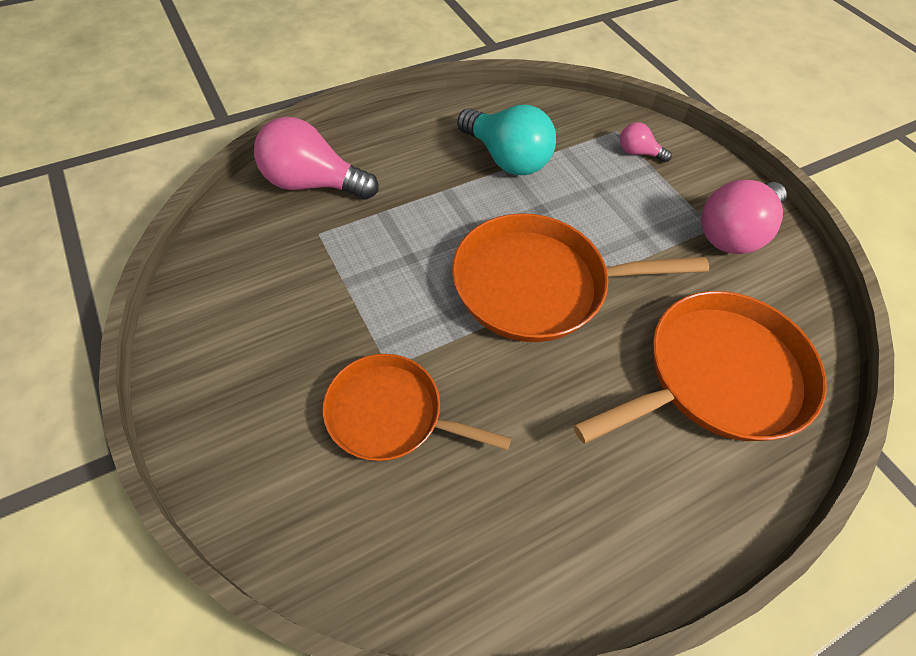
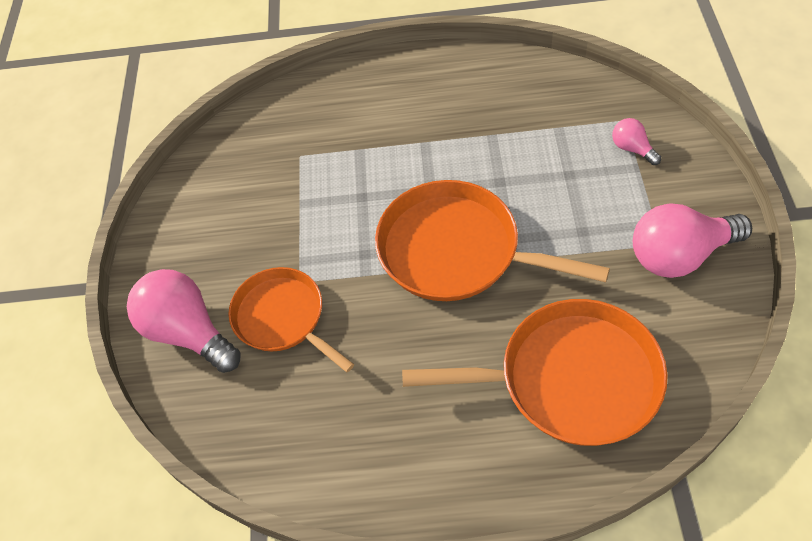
camera: 35 degrees right, 0 degrees up
pink light bulb [254,117,379,199] -> pink light bulb moved to [127,269,241,373]
turquoise light bulb [457,105,556,175] -> none

